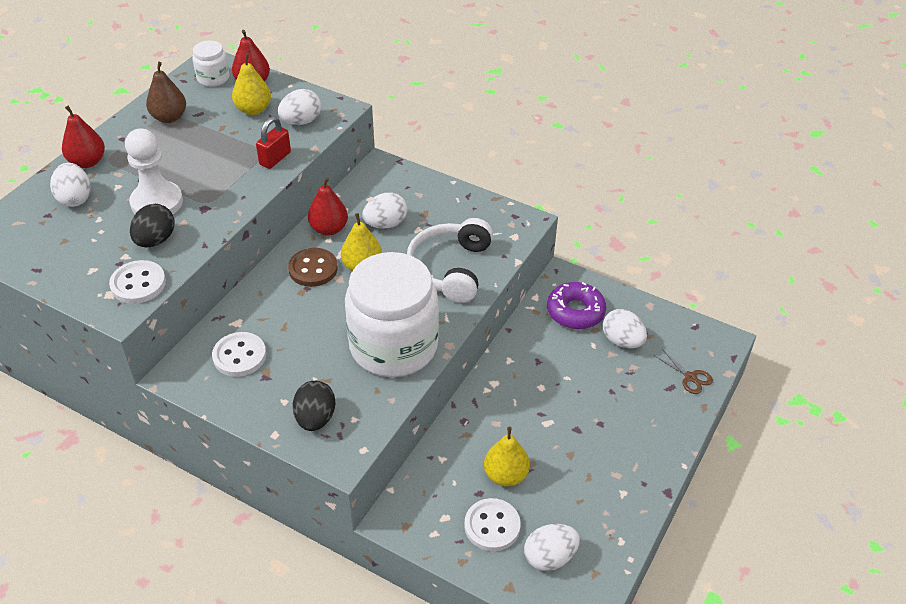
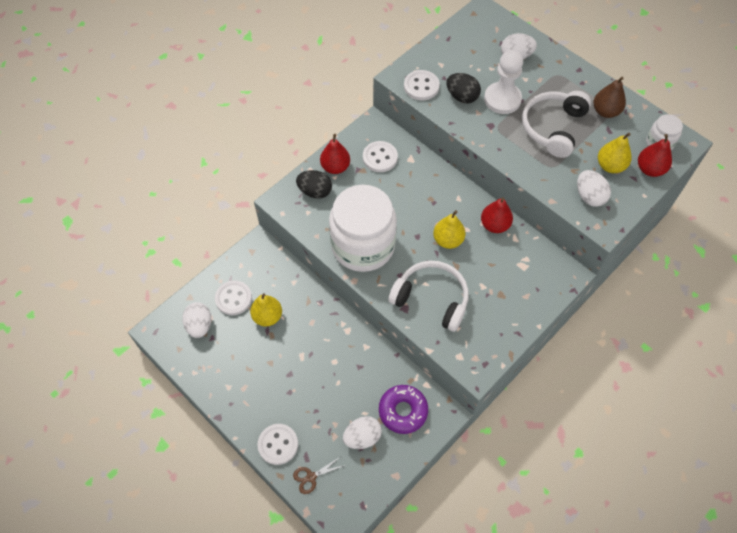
camera: 105 degrees right, 15 degrees up
red pear [62,106,105,168] -> red pear moved to [320,134,350,174]
red padlock [256,116,291,169] -> none
brown button [288,248,338,287] -> none
white egg [362,192,407,229] -> none
none -> white button [257,424,298,465]
none -> white headphones [522,91,591,158]

